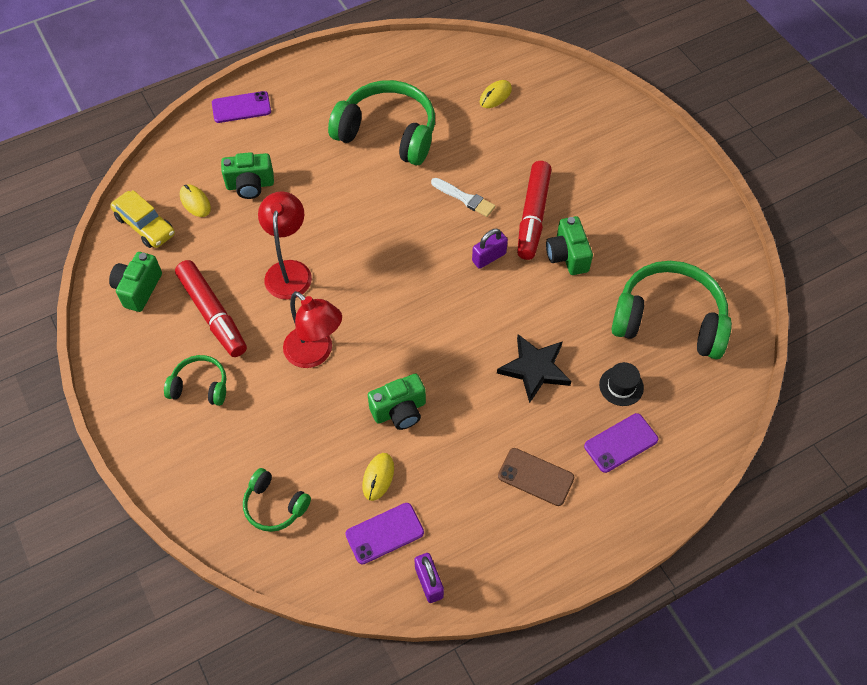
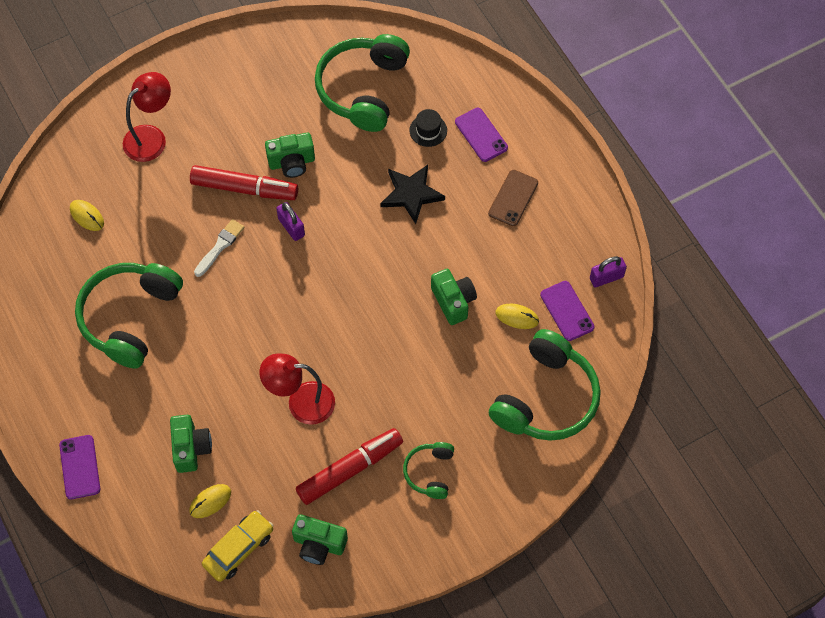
camera: 90 degrees left, 5 degrees up
green headphones [243,468,311,532] -> green headphones [489,329,601,441], size x1.97
red lamp [283,291,342,368] -> red lamp moved to [123,72,171,162]

